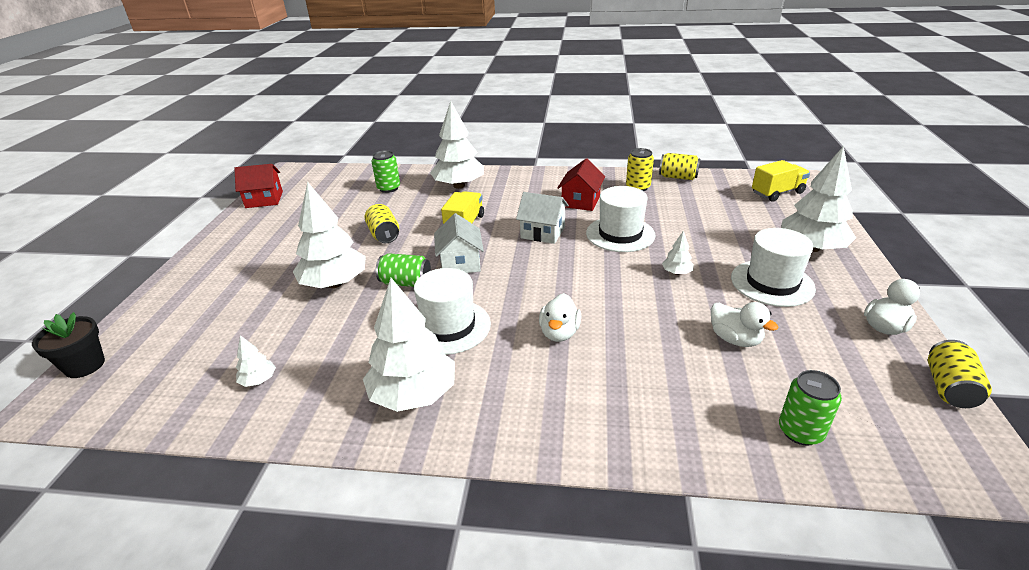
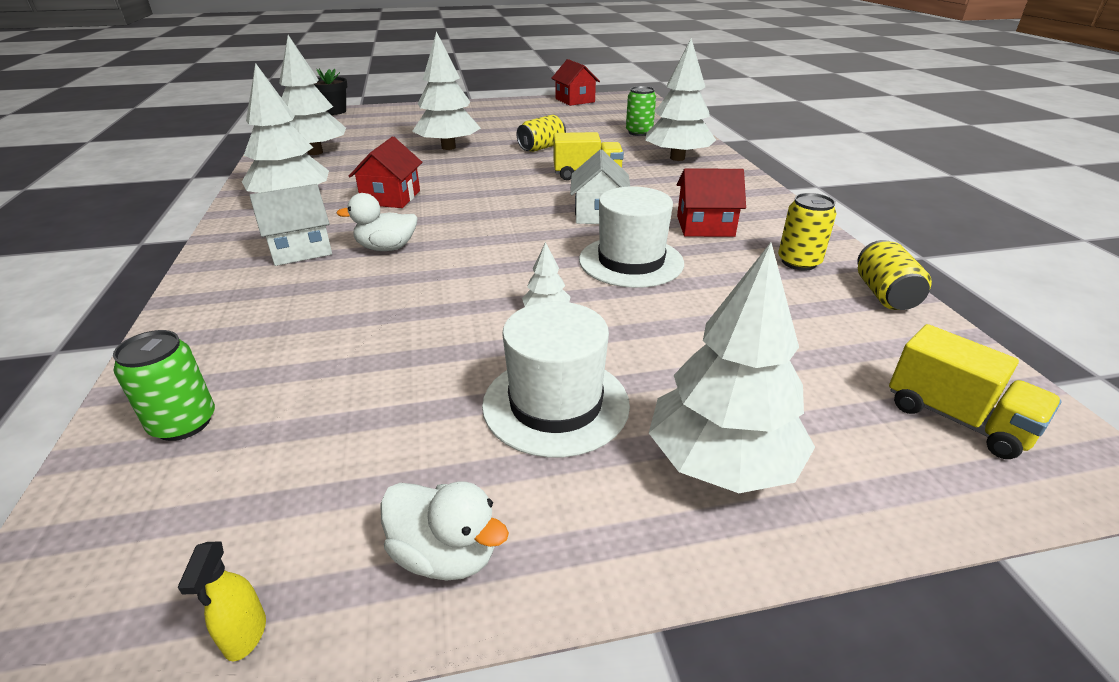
camera: 70 degrees right, 0 degrees up
white tree [236,335,276,387] -> white tree [279,35,346,155], size x2.30
green can [376,254,431,287] -> none
white hat [414,268,491,355] -> red house [349,136,422,208]
white house [434,213,484,273] -> white house moved to [249,184,332,266]
white duck [711,302,778,347] -> none
yellow can [928,340,992,408] -> yellow spray bottle [178,541,266,662]

